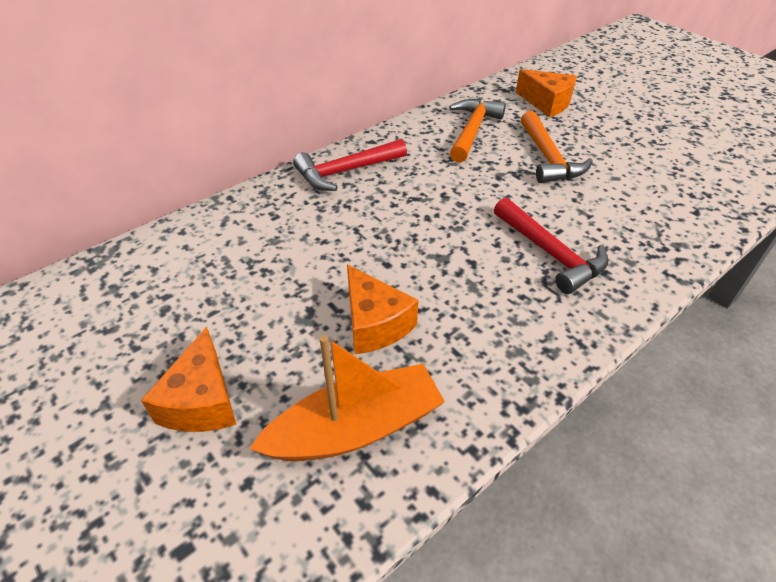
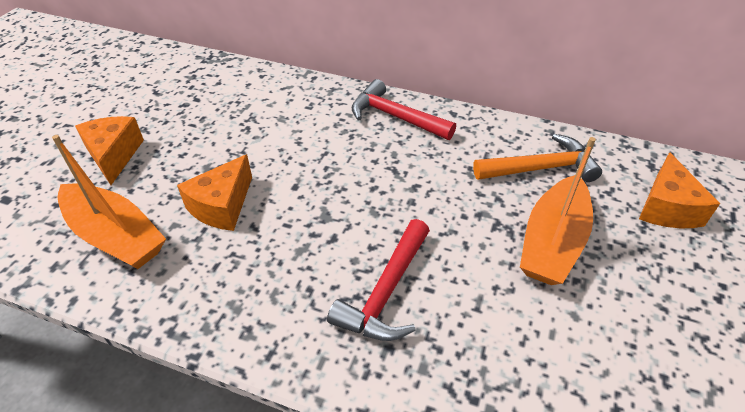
camera: 60 degrees right, 0 degrees up
orange cheese [141,327,236,432] -> orange cheese turned 105 degrees clockwise [75,116,144,185]
orange hammer [521,111,593,183] -> orange boat [520,137,596,285]

